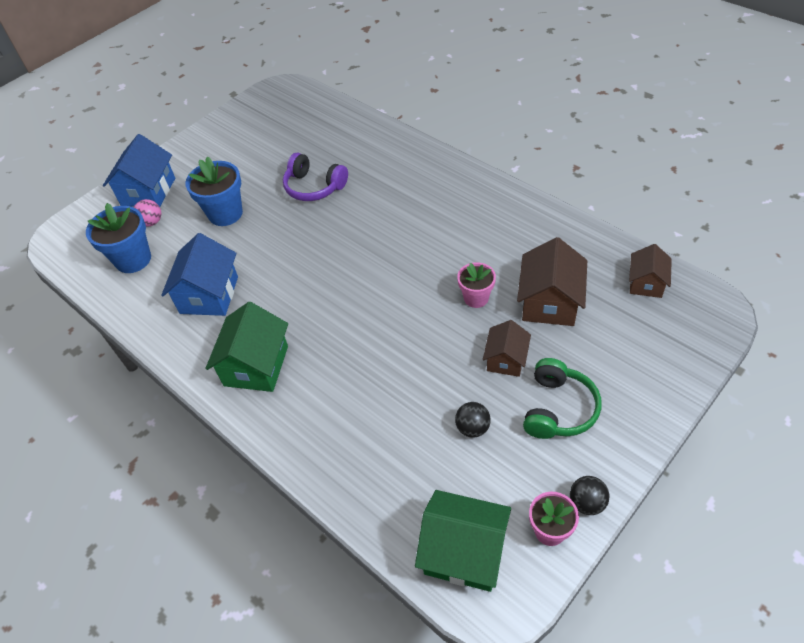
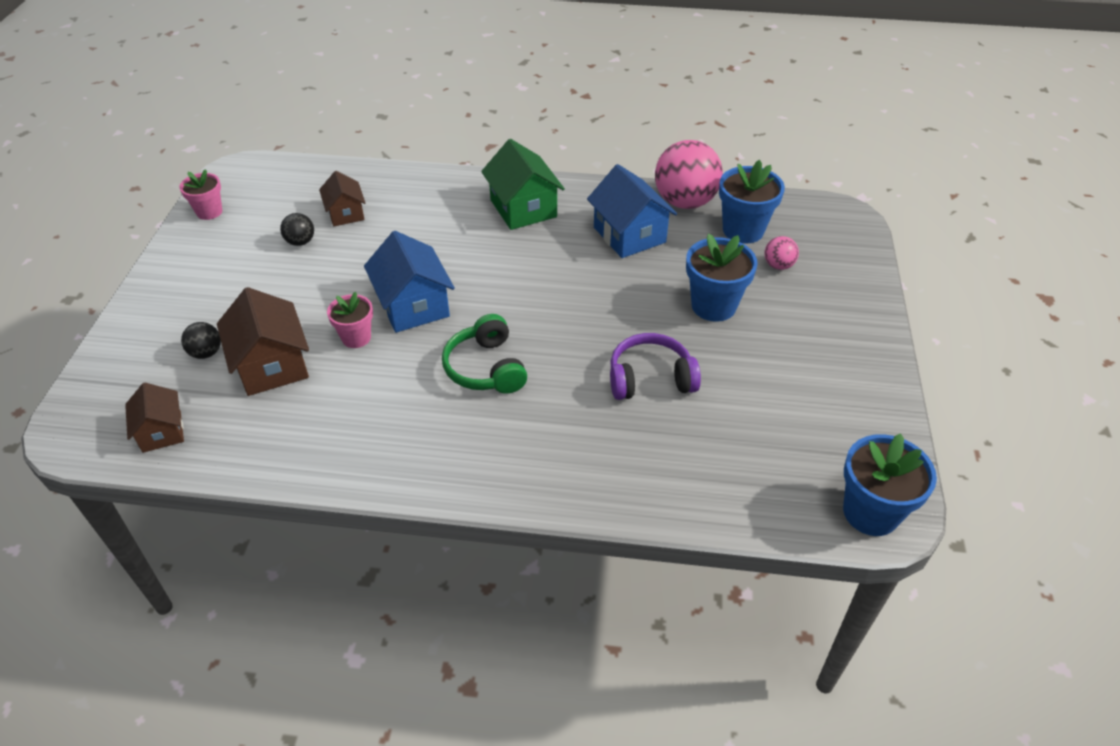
camera: 140 degrees right, 5 degrees down
blue house [103,134,175,207] -> blue house moved to [364,231,455,333]
green house [415,490,511,592] -> none
brown house [483,320,531,377] -> brown house moved to [319,171,365,226]
green headphones [523,358,602,439] -> green headphones moved to [442,314,527,394]
black ball [570,476,609,515] -> black ball moved to [181,322,221,359]
none -> pink ball [655,140,723,209]
none -> blue flower pot [843,433,937,536]

